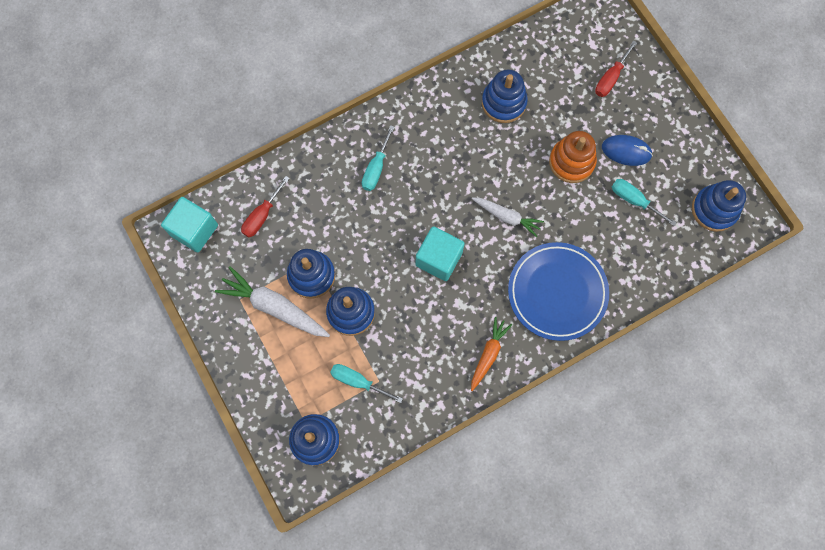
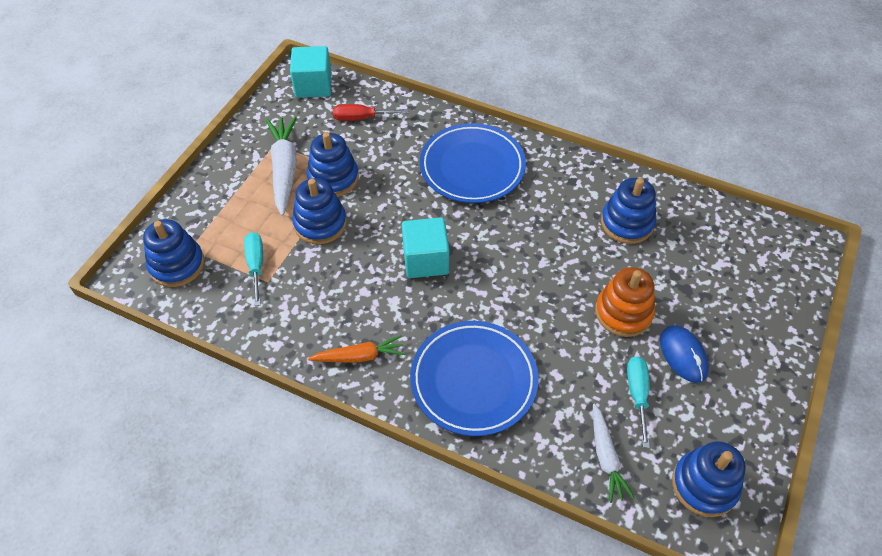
camera: 55 degrees right, 20 degrees down
turquoise screwdriver [362,125,394,191] -> blue plate [420,123,526,203]
white carrot [472,197,544,237] -> white carrot moved to [593,403,635,503]
red screwdriver [595,40,637,97] -> none

